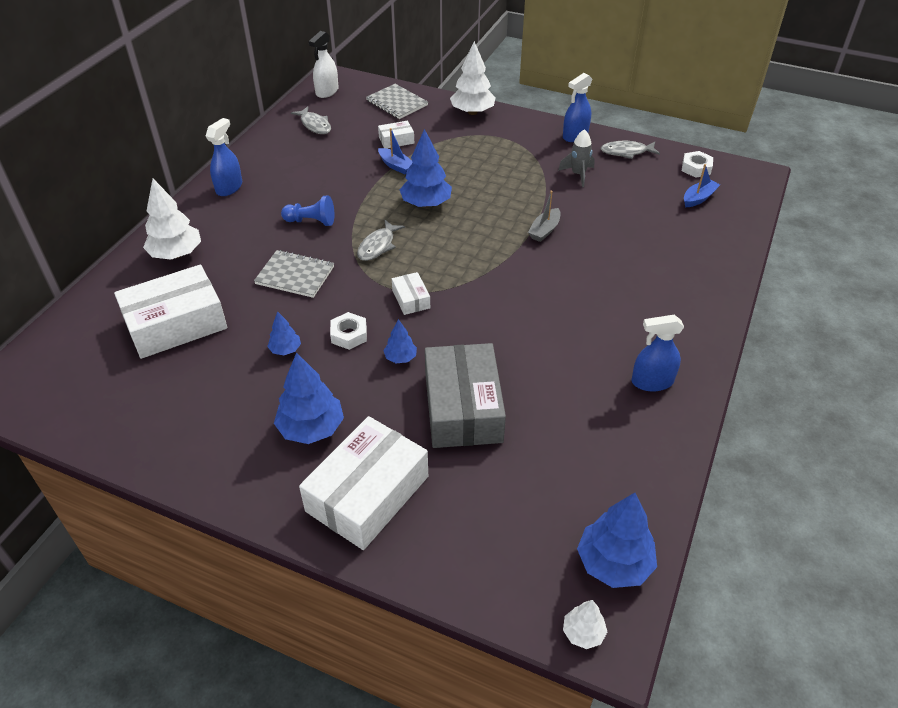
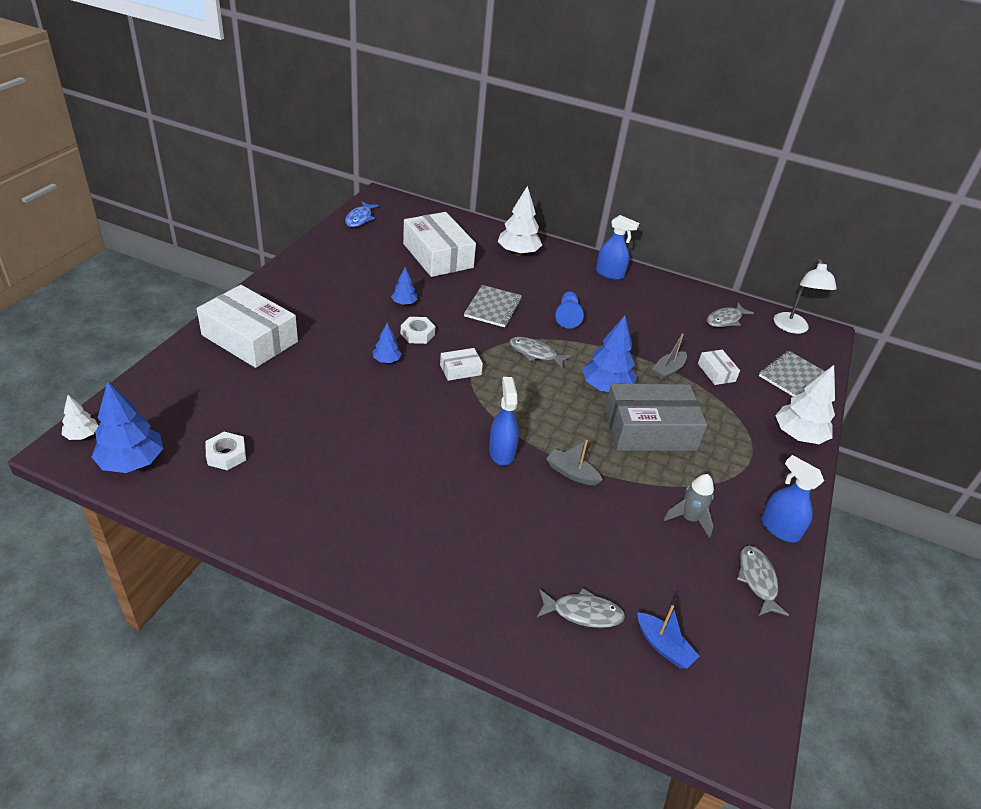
camera: 85 degrees right, 5 degrees down
blue tree [274,352,344,444] -> none
white spray bottle [309,31,338,98] -> white lamp [774,259,837,334]
blue boat [378,128,413,174] -> grey boat [652,333,687,380]
grey box [425,343,506,448] -> grey box moved to [605,384,707,451]
blue spray bottle [632,315,684,391] -> blue spray bottle moved to [489,377,519,466]
white nut [682,151,713,178] -> white nut moved to [205,432,246,470]
none -> blue fish [345,201,379,227]
none -> grey fish [537,588,625,628]

